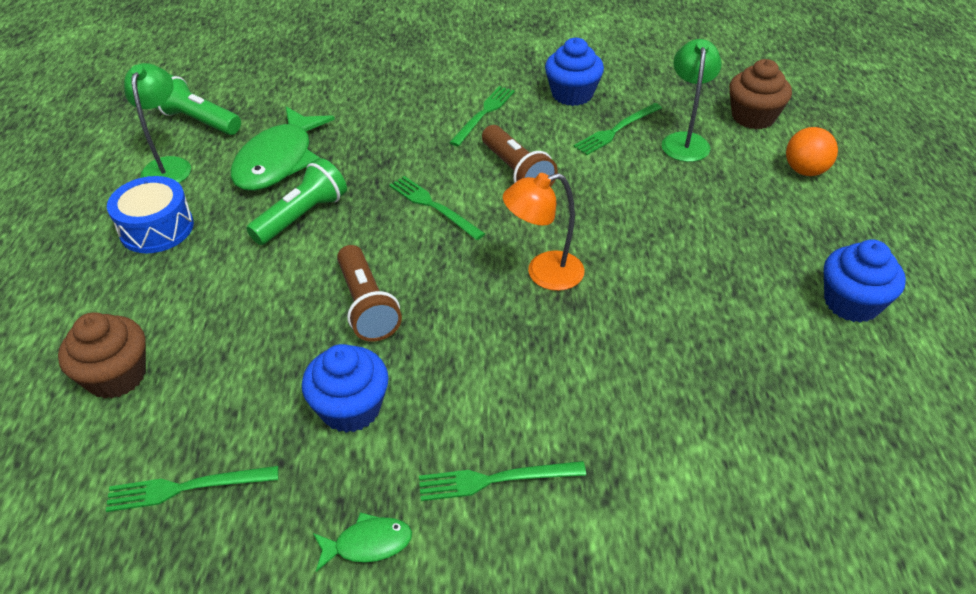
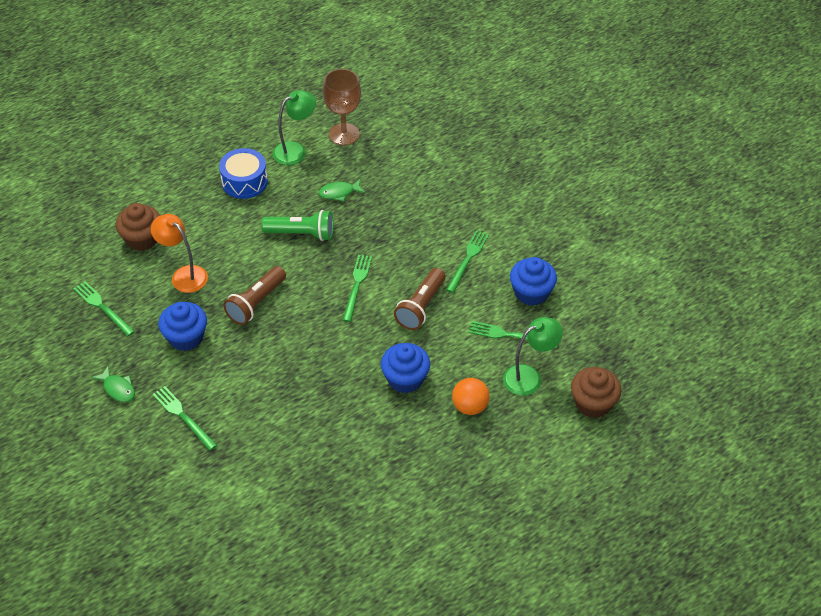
camera: 55 degrees right, 5 degrees up
green flashlight [156,74,241,135] -> brown goblet [323,69,361,145]
green fish [231,106,335,191] -> green fish [319,179,365,201], size x0.48
green fork [449,86,515,146] -> green fork turned 60 degrees counterclockwise [446,230,489,293]
orange lamp [503,173,585,291] -> orange lamp moved to [151,214,208,293]
orange ball [786,127,838,176] -> orange ball moved to [452,378,490,415]
blue cupcake [824,240,906,323] -> blue cupcake moved to [381,343,430,393]

